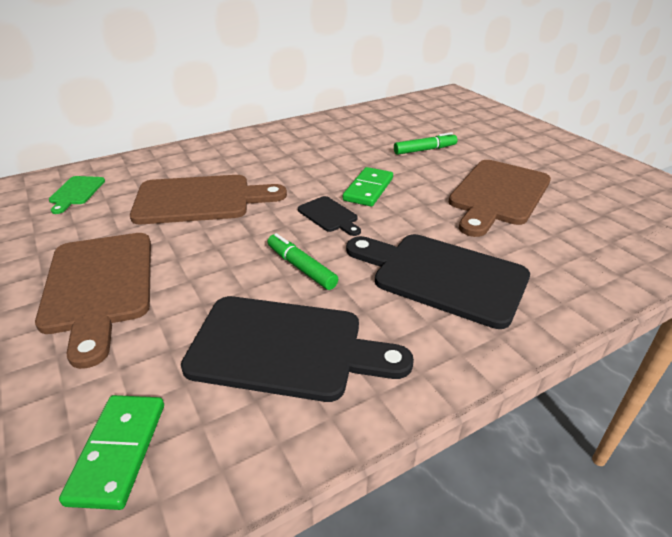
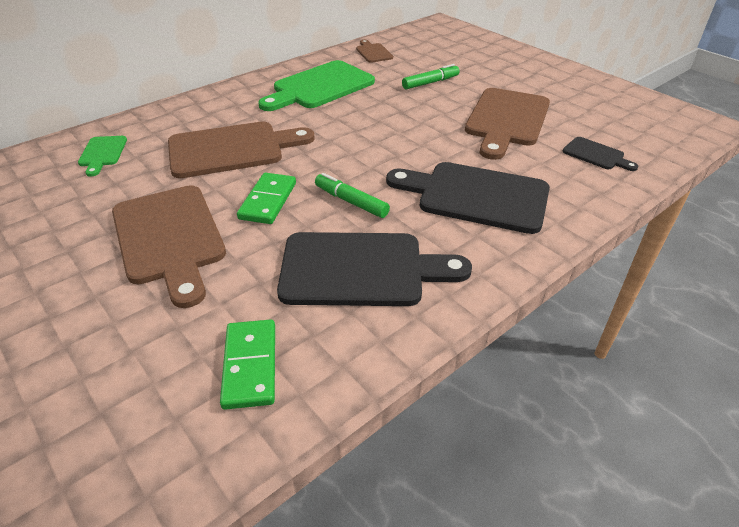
camera: 10 degrees left, 5 degrees up
black cutting board [298,196,361,236] -> black cutting board moved to [563,137,638,171]
green domino [343,167,393,207] -> green domino moved to [237,173,296,224]
none -> green cutting board [258,60,375,111]
none -> brown cutting board [356,40,393,63]

